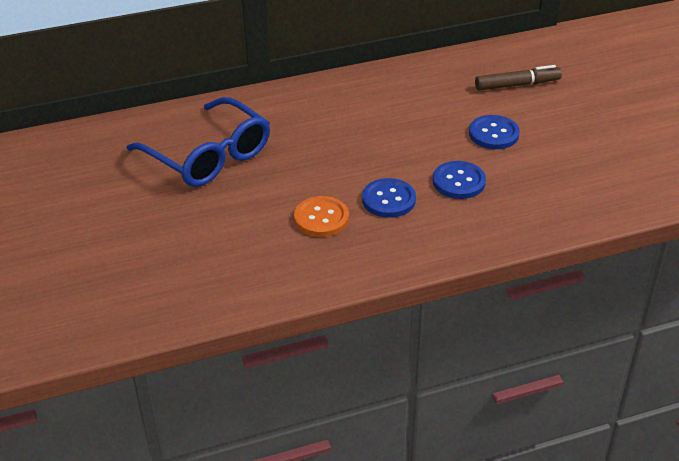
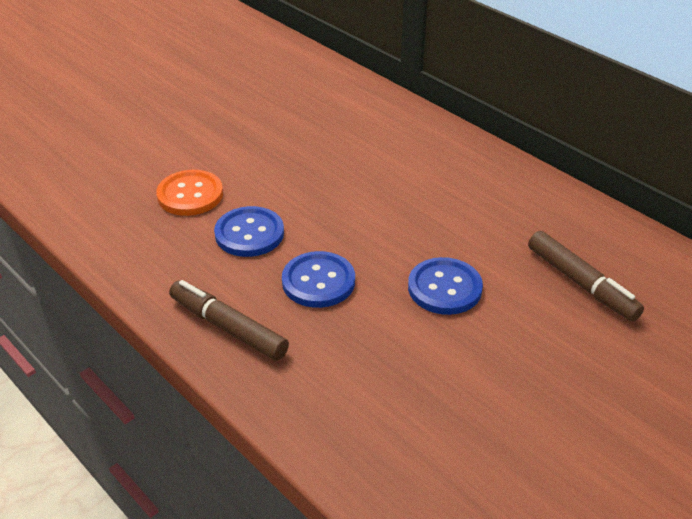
camera: 65 degrees right, 0 degrees up
blue glasses [127,97,270,187] -> none
none -> brown marker [169,280,289,361]

